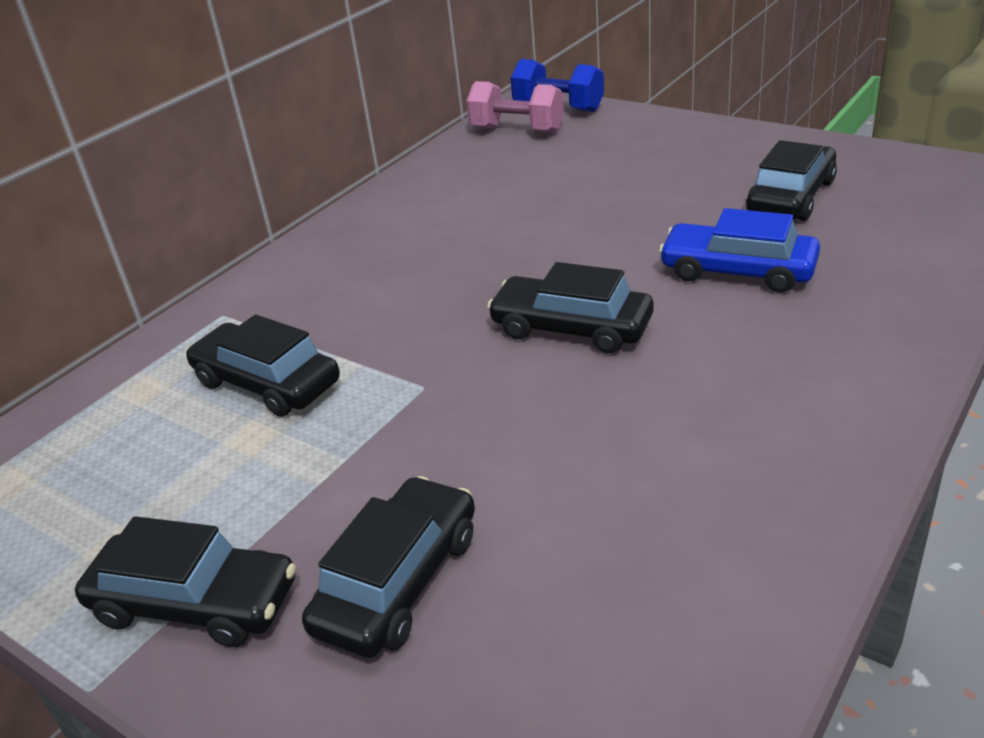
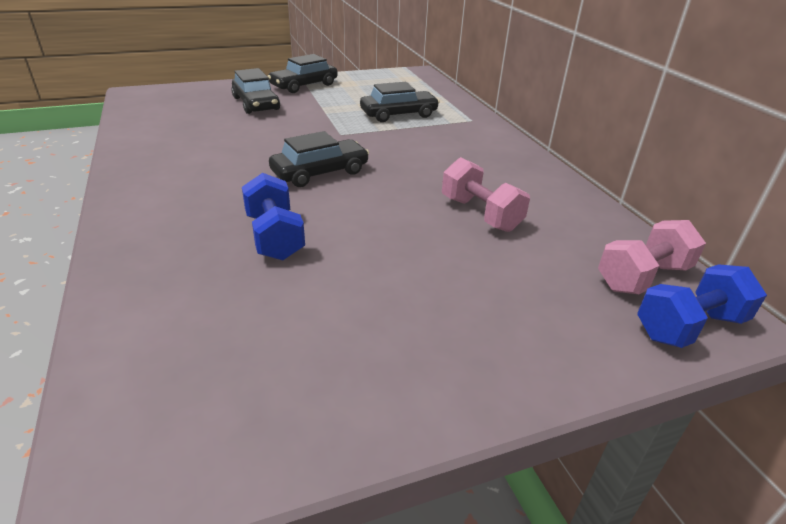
camera: 120 degrees right, 0 degrees up
blue car [659,208,820,293] -> blue dumbbell [242,173,305,261]
black car [746,140,837,221] -> none
none -> pink dumbbell [442,157,530,232]

